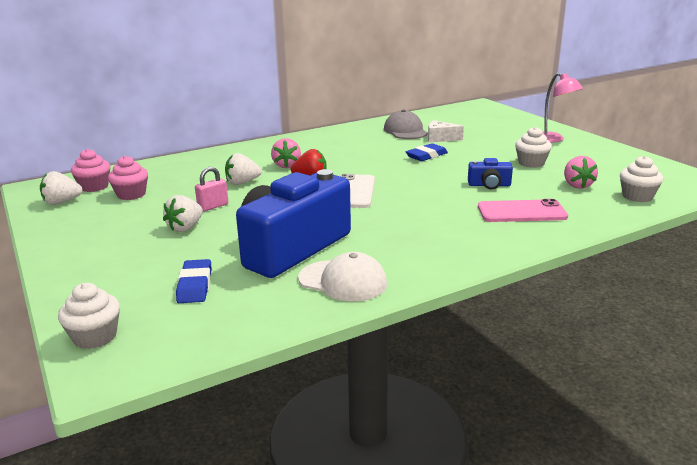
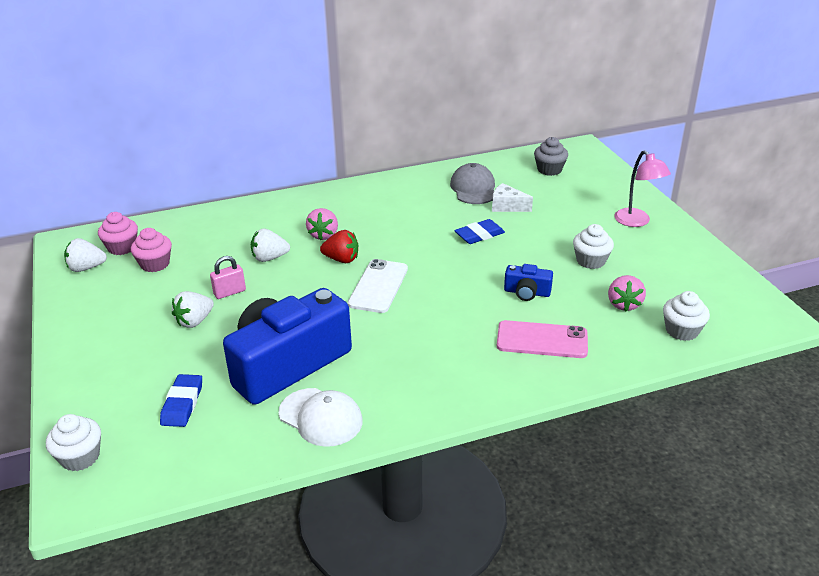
camera: 10 degrees right, 10 degrees up
none -> grey cupcake [534,137,568,176]

